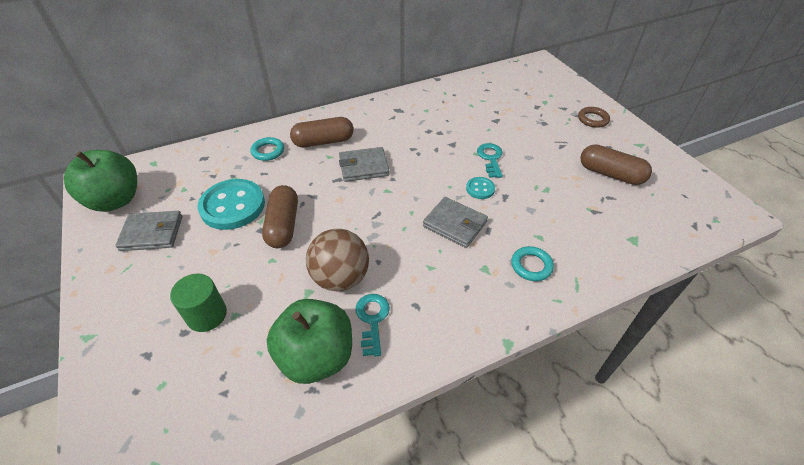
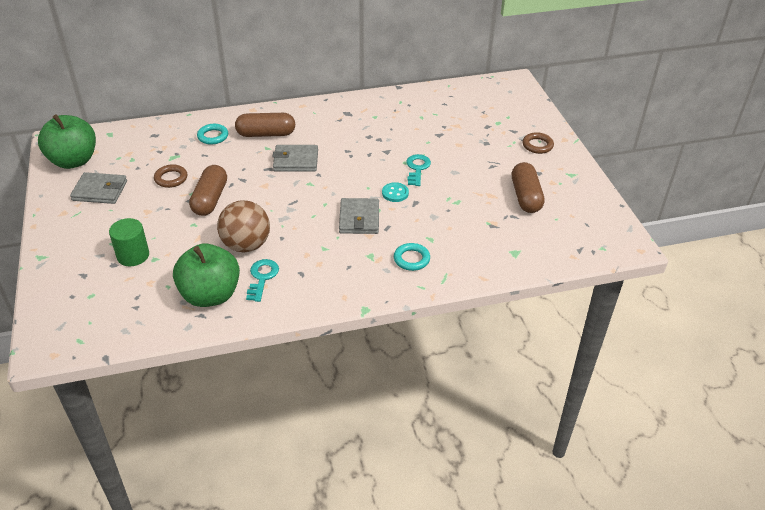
camera: 10 degrees right, 5 degrees down
turquoise button [198,179,265,230] -> brown ring [154,164,187,188]
grey wallet [423,197,488,248] -> grey wallet turned 45 degrees clockwise [339,198,379,234]
brown capsule [580,144,652,185] -> brown capsule turned 45 degrees clockwise [512,162,545,213]

